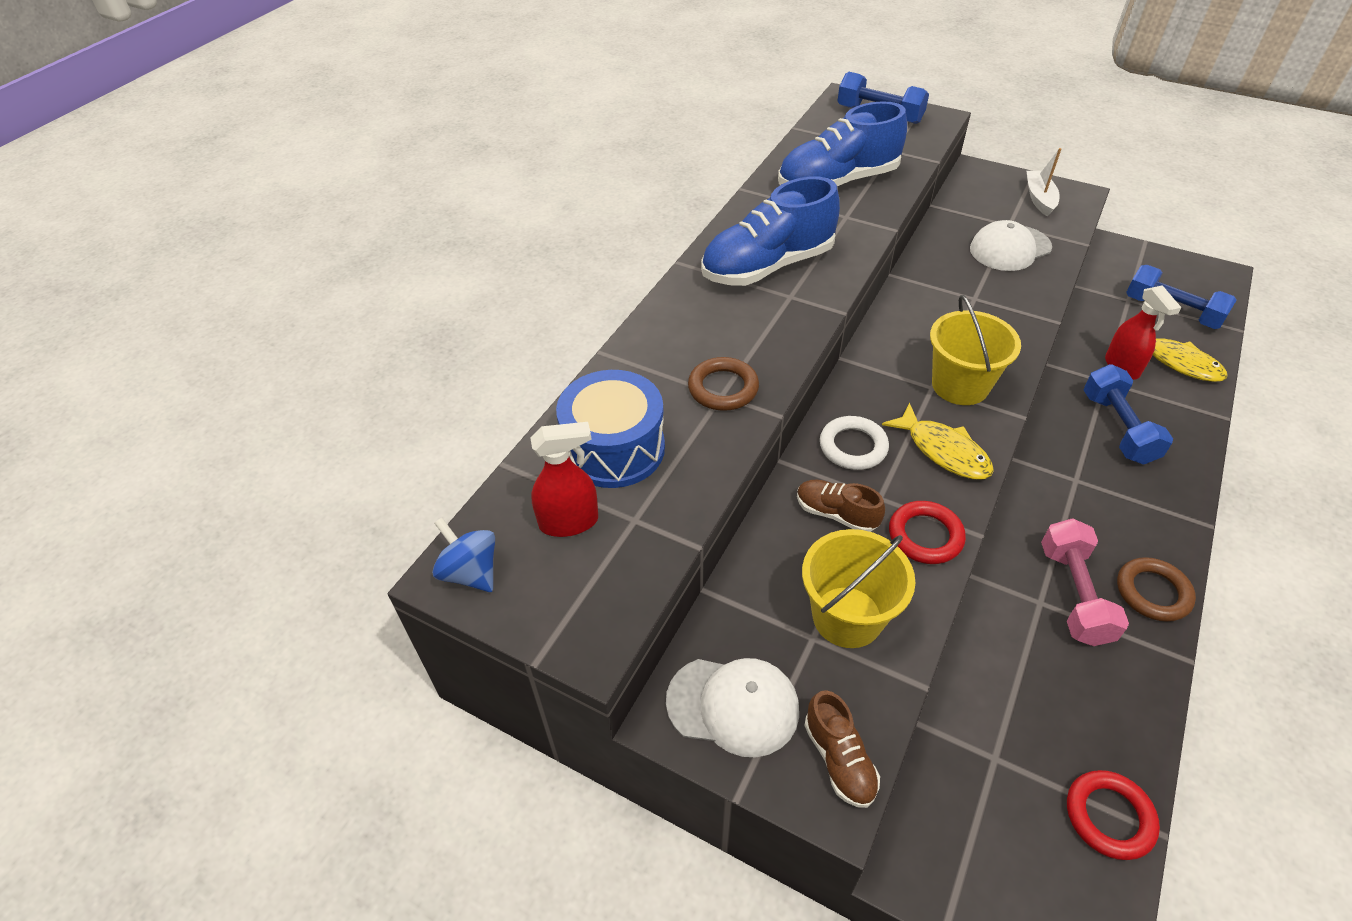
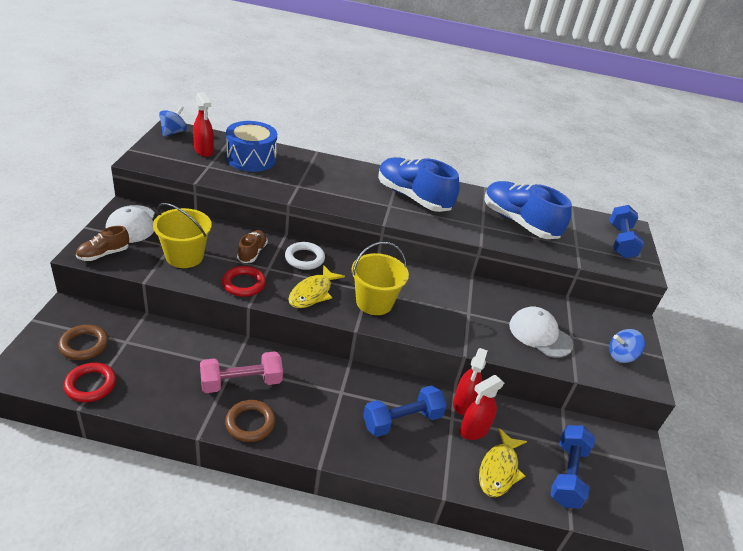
camera: 65 degrees right, 10 degrees down
brown ring [688,357,759,411] -> brown ring moved to [58,325,108,360]
white boat [1026,148,1062,217] -> blue spinning top [609,329,645,363]
none -> red spray bottle [453,348,487,415]

